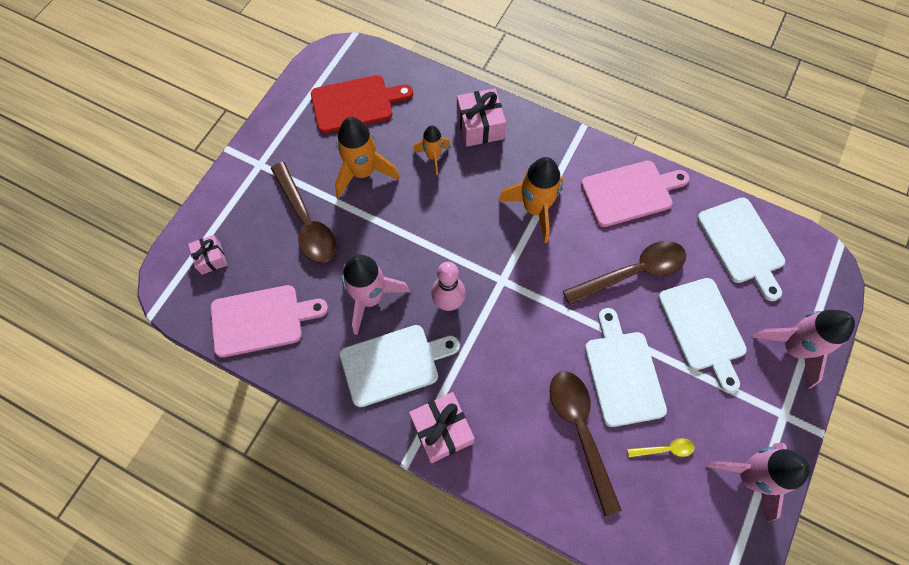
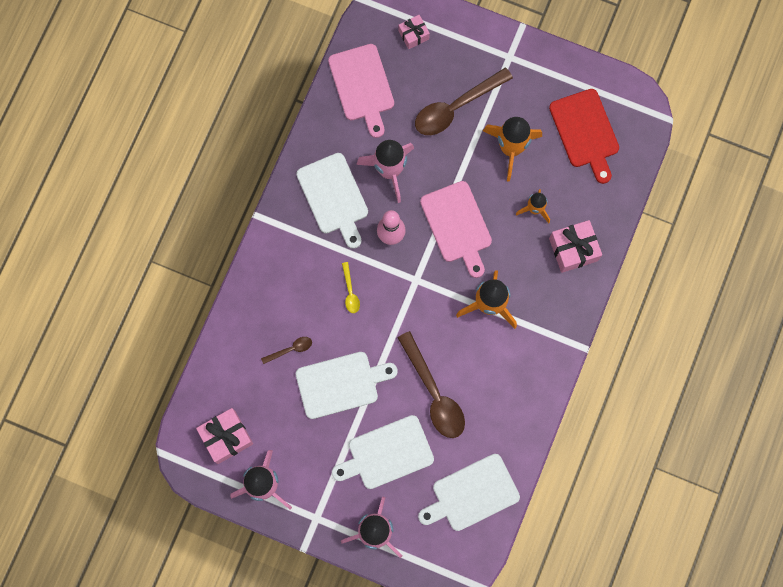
camera: 85 degrees right, 10 degrees up
pink gift [409,392,475,463] -> pink gift moved to [196,408,253,464]
brown spoon [550,371,622,516] -> brown spoon [261,337,312,364], size x0.46
pink cutting board [581,160,689,227] -> pink cutting board moved to [420,181,492,278]
yellow spoon [627,438,695,457] -> yellow spoon moved to [342,262,360,313]

